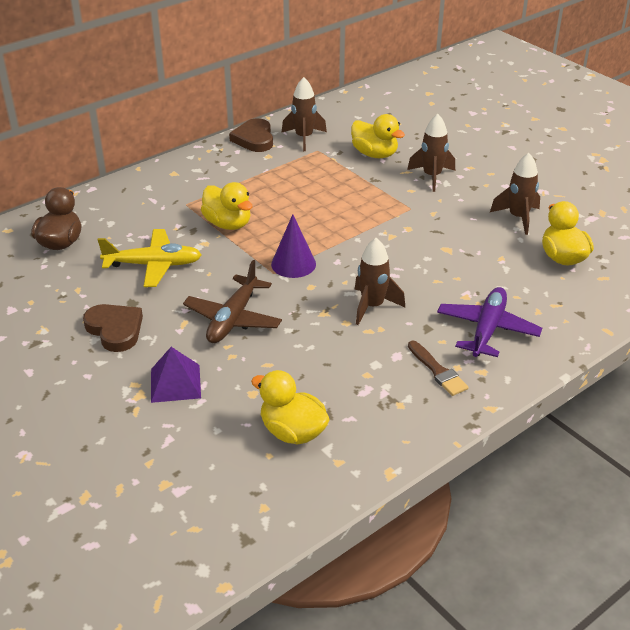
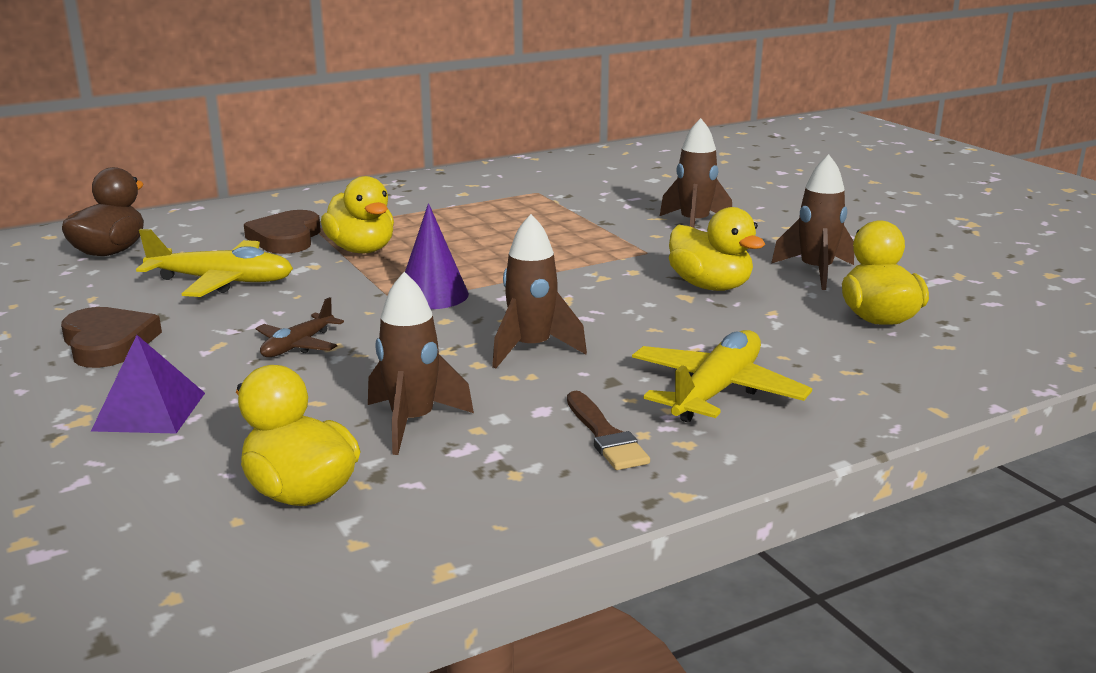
camera: 10 degrees right, 15 degrees down
brown plane [183,260,282,343] -> brown plane [256,297,344,357], size x0.58
brown heart [229,118,273,152] -> brown heart moved to [244,210,321,254]
brown rocket [281,77,327,151] -> brown rocket moved to [368,272,474,455]
yellow duck [351,114,405,158] -> yellow duck moved to [669,207,765,291]
purple plane [437,287,542,357] -> yellow plane [632,330,812,423]

